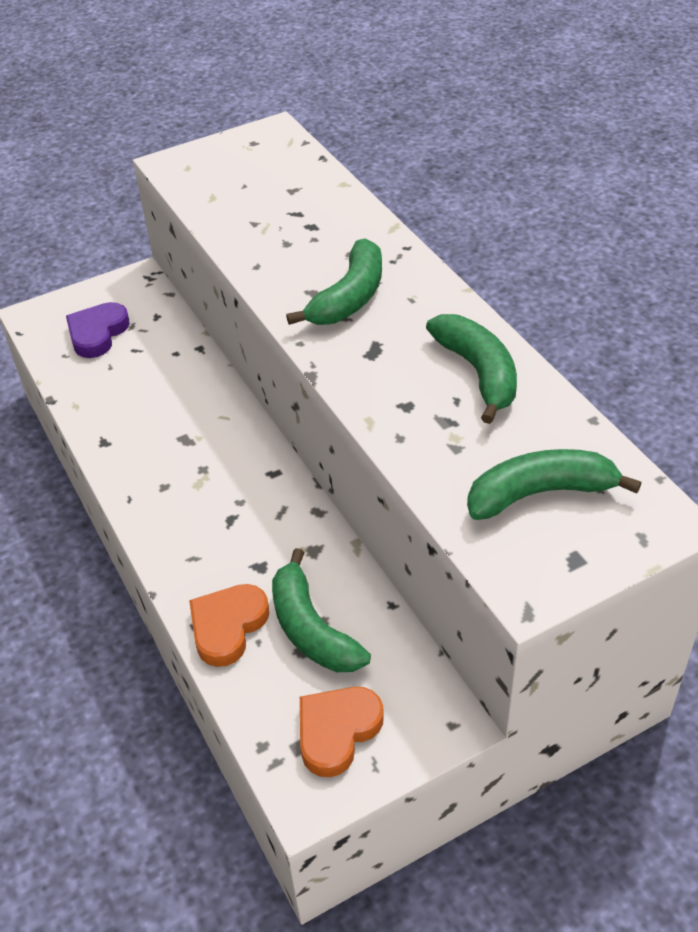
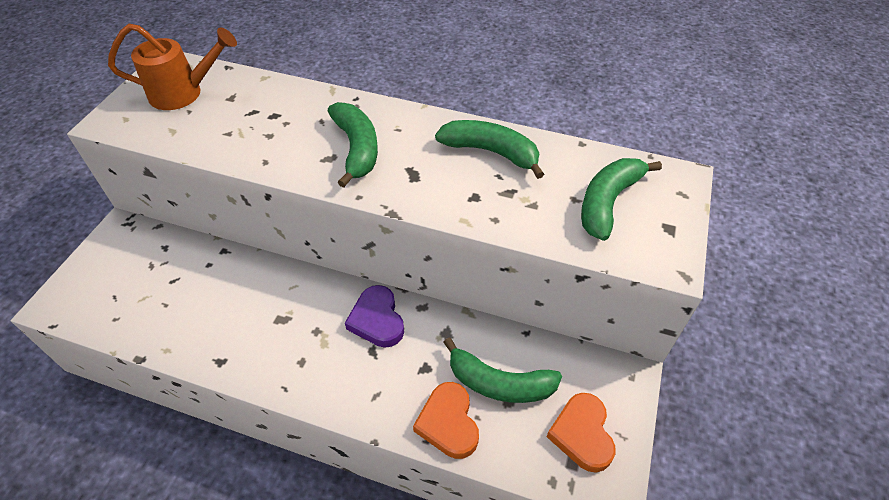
camera: 45 degrees left, 5 degrees up
purple heart [66,302,130,358] -> purple heart moved to [345,285,404,348]
none -> orange watering can [108,24,237,110]

